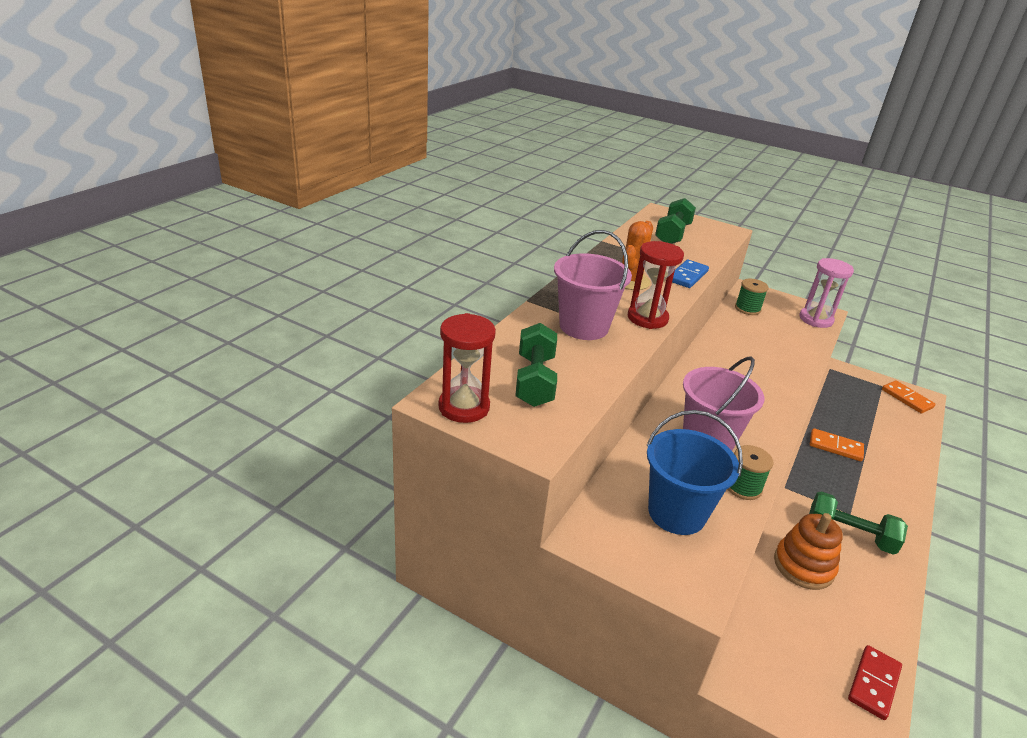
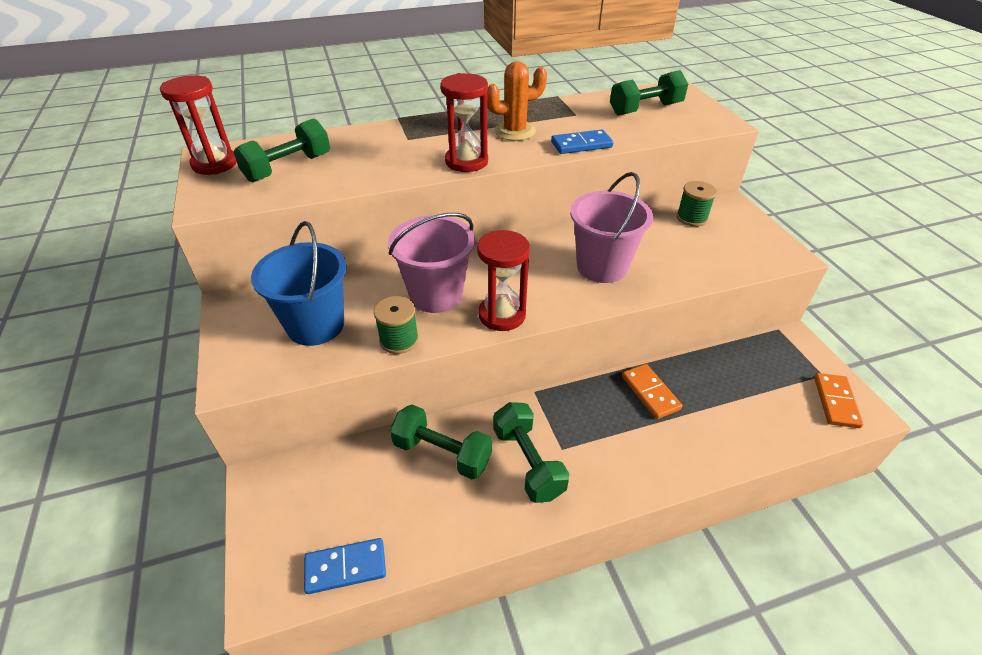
camera: 45 degrees right, 10 degrees up
pink bucket [554,230,632,340] -> pink bucket moved to [570,172,653,283]
orange stacking toy [774,513,843,590] -> green dumbbell [390,405,492,479]
pink hourglass [799,258,854,328] -> none
red domino [848,645,902,720] -> blue domino [304,538,386,594]
none -> red hourglass [477,230,530,331]

